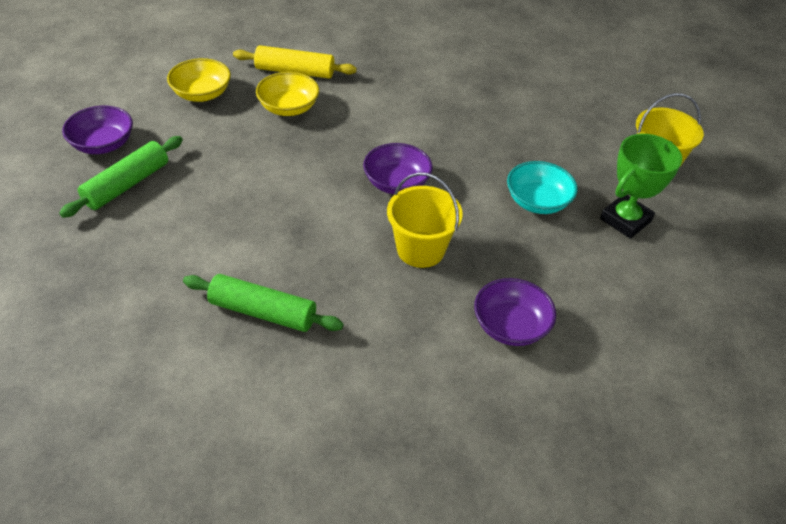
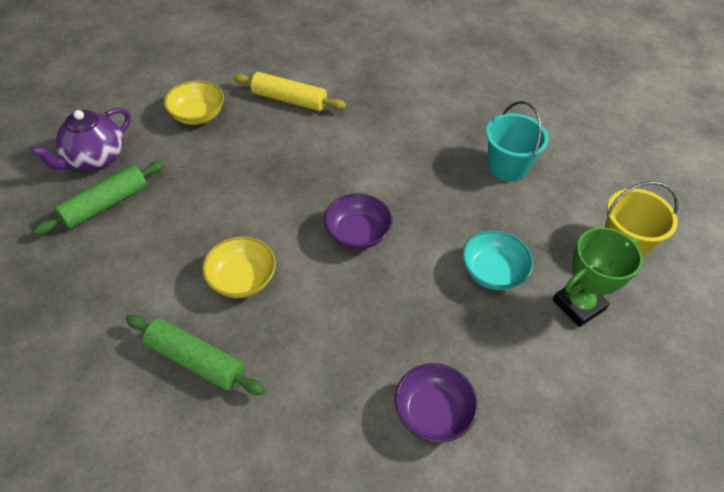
camera: 10 degrees right, 5 degrees up
purple bowl [62,105,133,154] -> purple teapot [30,107,131,170]
yellow bowl [256,72,319,116] -> yellow bowl moved to [202,236,276,298]
yellow bucket [387,172,463,268] -> none
none -> turquoise bucket [486,101,549,181]

